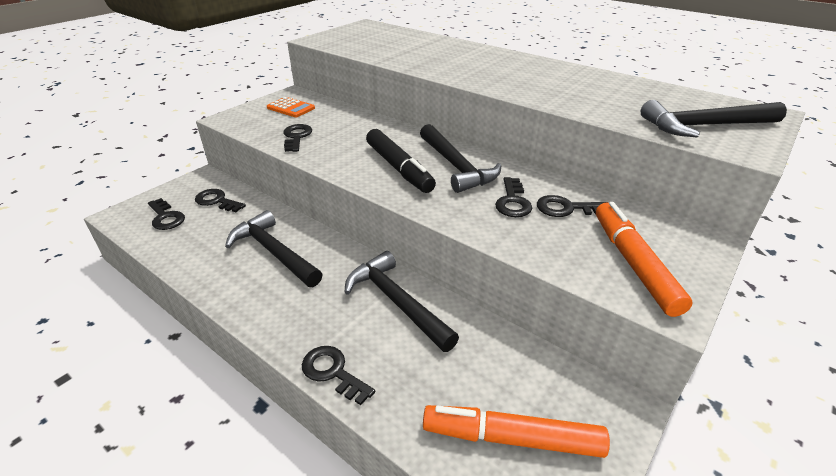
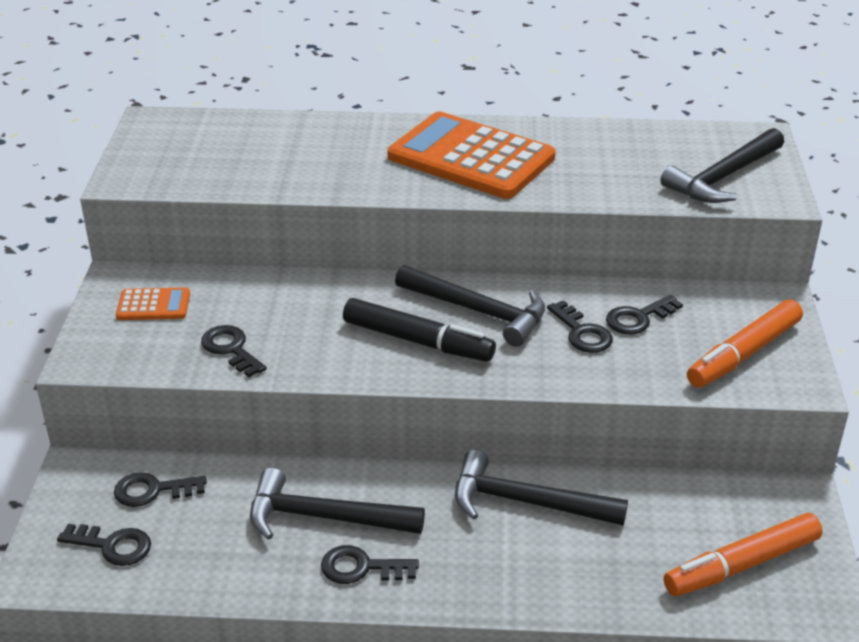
camera: 35 degrees left, 0 degrees up
black key [302,346,375,405] -> black key moved to [321,545,419,584]
orange marker [596,202,693,317] -> orange marker turned 90 degrees counterclockwise [687,299,803,388]
none -> orange calculator [388,112,556,199]

